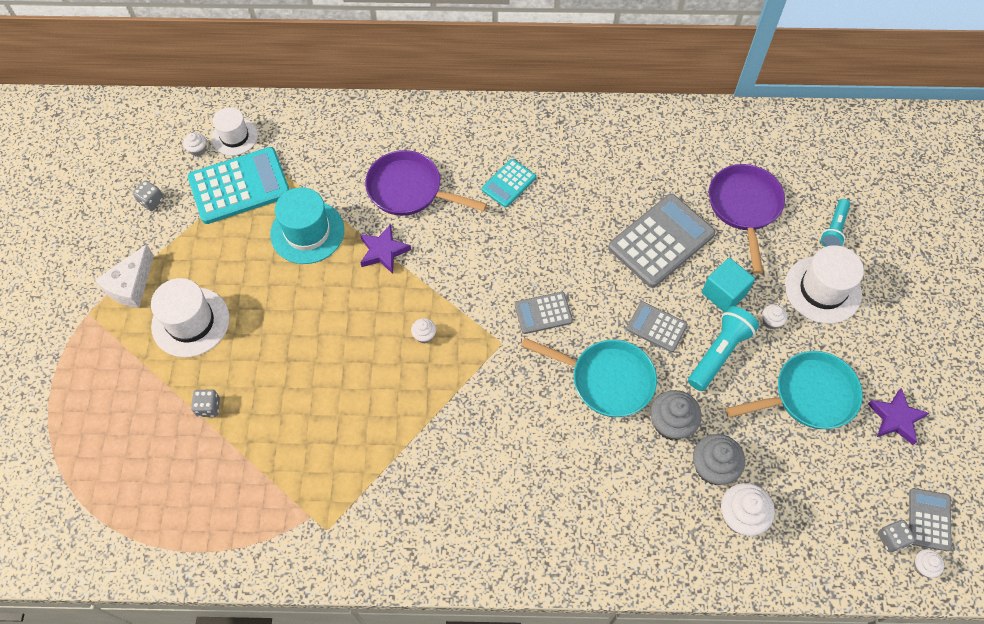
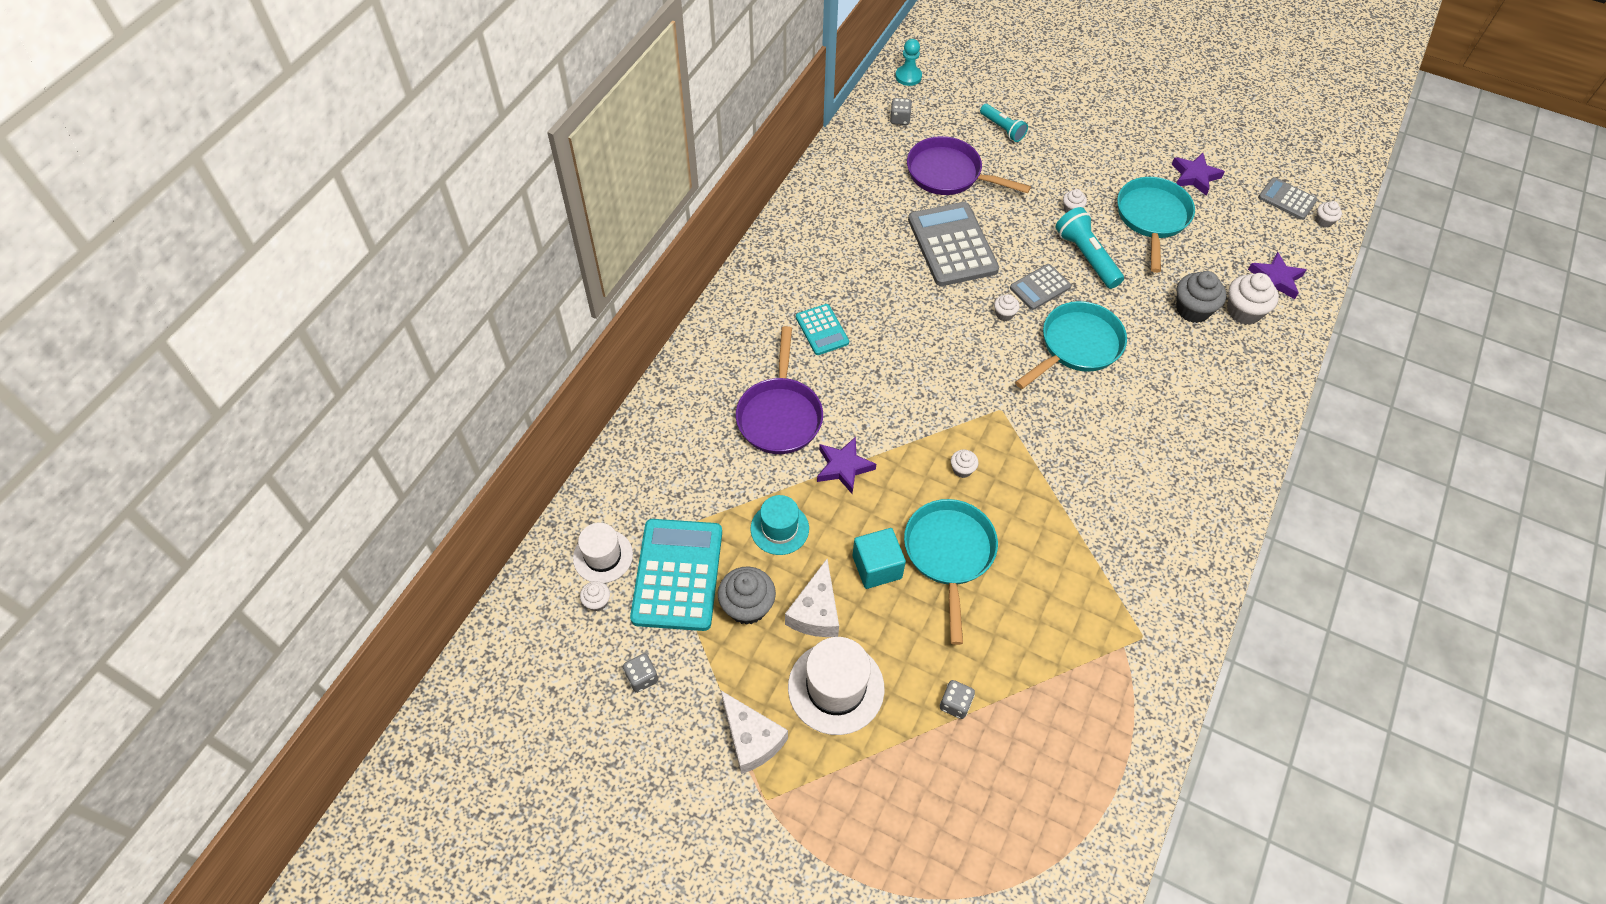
camera: 65 degrees left, 5 degrees down
turquoise hat [270,187,344,264] -> turquoise hat [750,495,809,555], size x0.66
purple pan [365,150,487,216] -> purple pan turned 45 degrees counterclockwise [736,326,823,454]
grey calculator [515,292,573,334] -> none
grey cupcake [651,390,702,440] -> grey cupcake moved to [718,566,776,625]
turquoise cube [702,258,755,312] -> turquoise cube moved to [853,528,906,589]
white hat [785,245,864,324] -> none
grey dice [878,520,916,553] -> grey dice moved to [890,98,912,125]
none -> white cheese [785,559,839,637]
none -> turquoise pawn [895,39,922,86]
none -> turquoise pan [904,499,998,645]
none -> white cupcake [994,294,1020,321]
none -> purple star [1248,252,1306,299]

